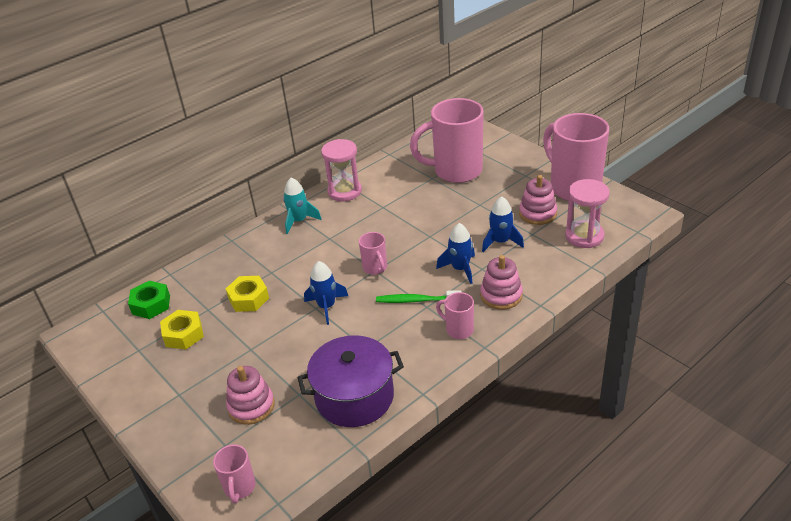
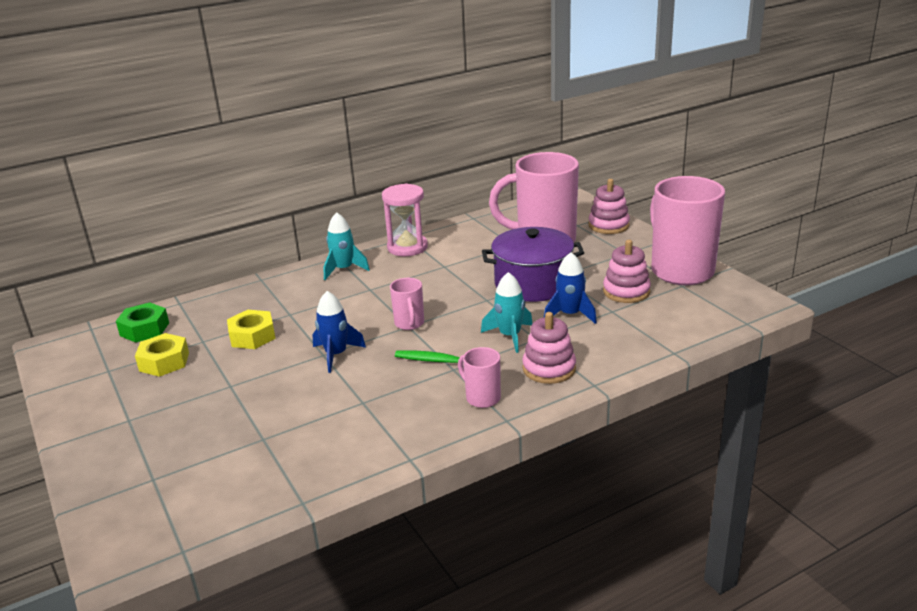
camera: 10 degrees right, 10 degrees down
pink mug [213,444,256,503] -> none
pink stacking toy [226,366,274,425] -> pink stacking toy moved to [589,179,630,234]
purple pot [298,335,404,427] -> purple pot moved to [482,227,584,302]
blue rocket [436,223,475,284] -> turquoise rocket [481,272,533,353]
pink hourglass [565,179,610,248] -> none

